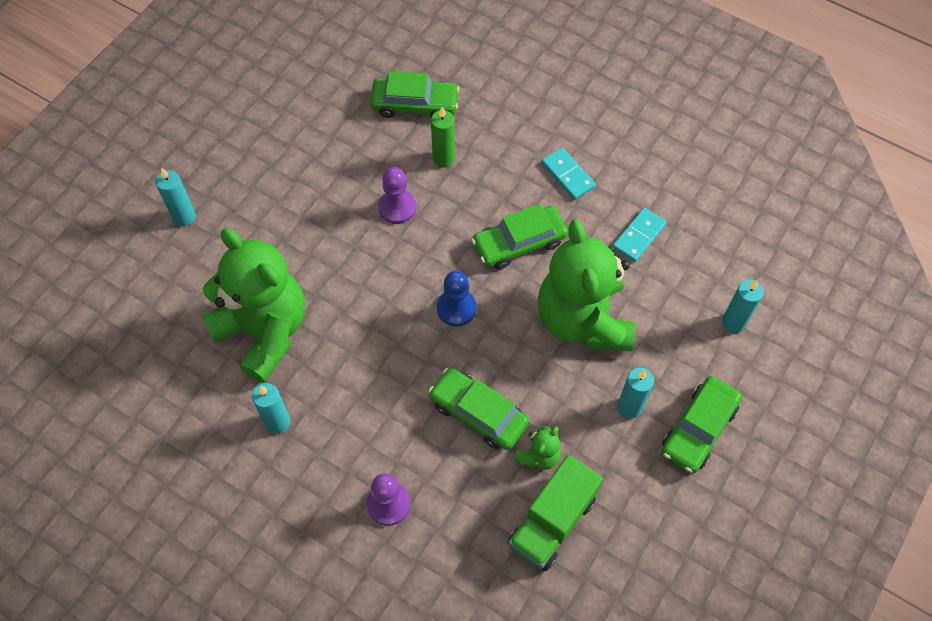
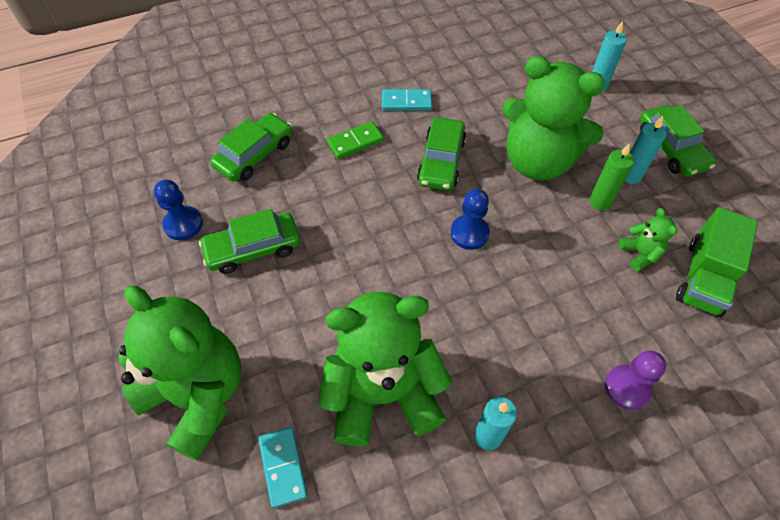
camera: 55 degrees left, 5 degrees down
turquoise candle [155,167,196,226] -> green teddy bear [118,286,241,461]
purple pawn [378,167,416,224] -> none
green car [428,367,529,450] -> green car moved to [199,209,300,274]
green candle [431,107,455,167] -> green candle moved to [589,143,634,211]
green truck [508,455,603,571] -> green truck turned 45 degrees clockwise [676,207,758,317]
turquoise domino [613,208,667,262] -> turquoise domino moved to [258,427,308,508]
none -> blue pawn [154,180,203,240]
none -> green domino [327,121,384,159]

